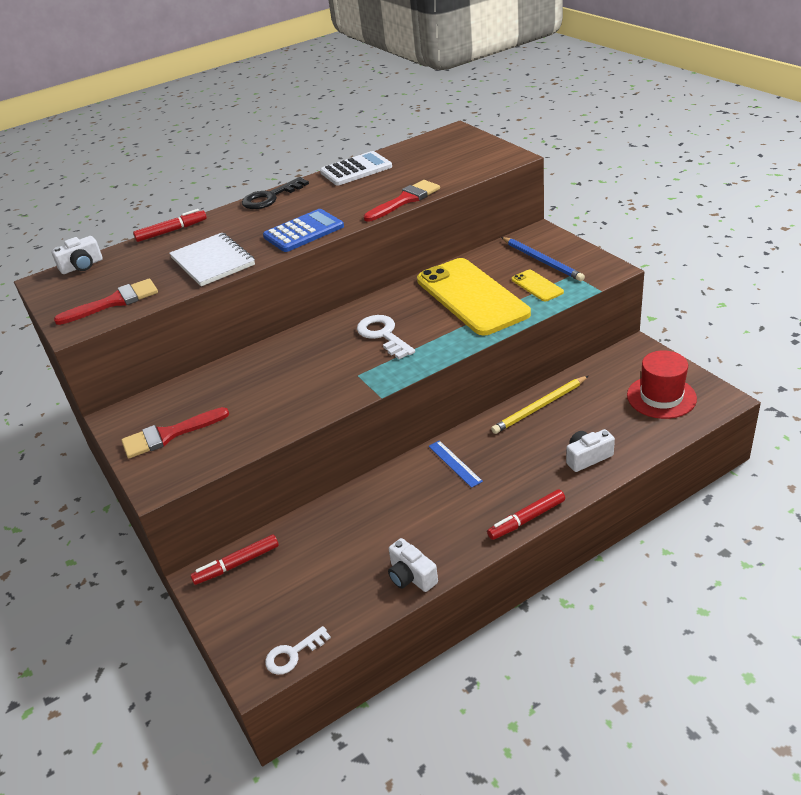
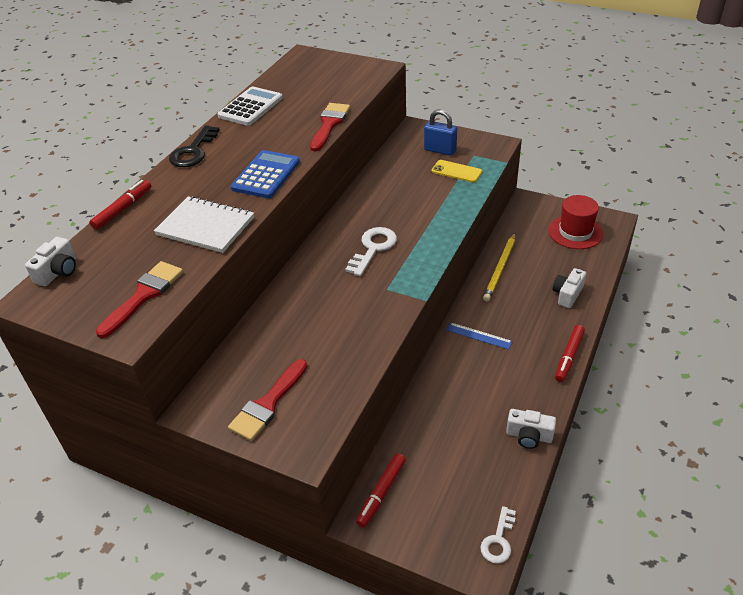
camera: 35 degrees left, 5 degrees up
white key [357,315,415,359] -> white key turned 90 degrees clockwise [345,227,397,276]
yellow phone [417,258,531,335] -> none
blue pencil [501,237,585,281] -> blue padlock [424,110,457,156]

